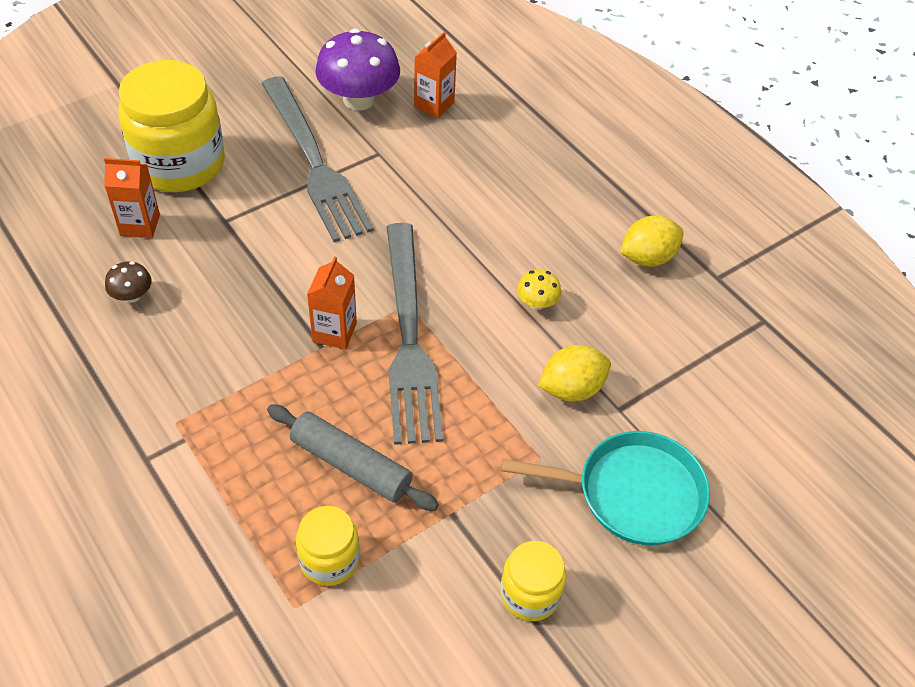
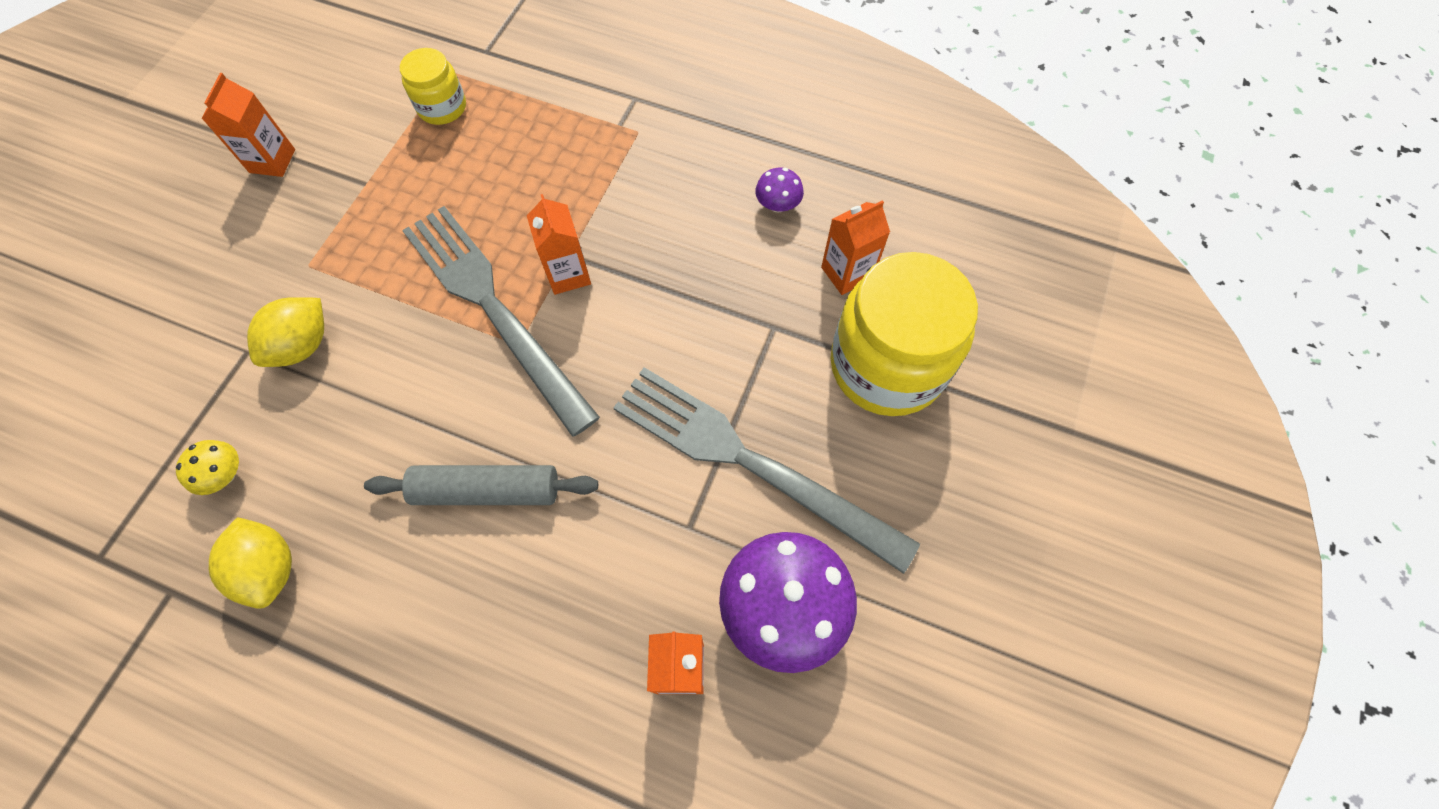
camera: 150 degrees right, 15 degrees up
brown mushroom [105,261,152,303] -> purple mushroom [755,168,804,213]
grey rolling pin [267,404,439,511] -> grey rolling pin moved to [364,465,598,505]
yellow jar [500,541,566,621] -> orange carton [201,73,295,177]
turquoise pan [501,431,710,545] -> none
yellow mushroom [517,269,562,310] -> yellow mushroom moved to [176,440,239,495]
yellow lemon [620,216,684,267] -> yellow lemon turned 60 degrees counterclockwise [209,517,292,609]

